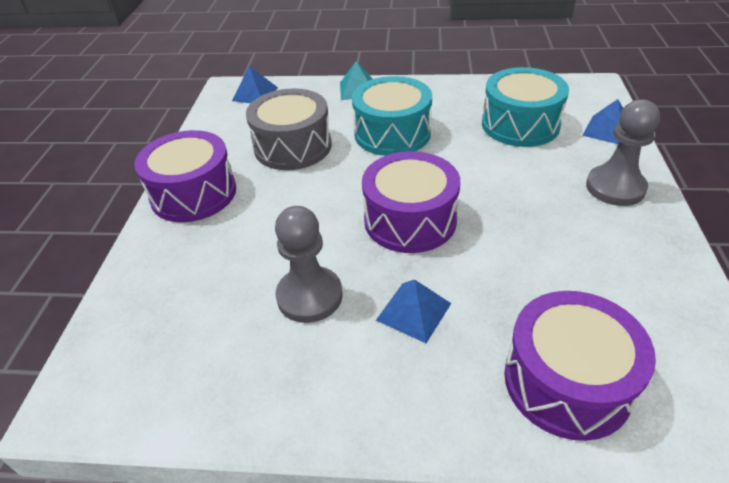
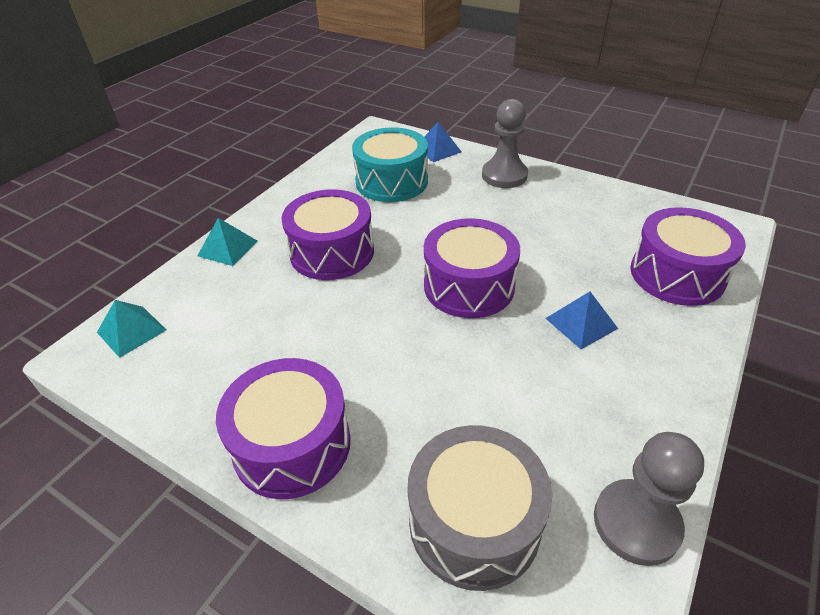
camera: 65 degrees left, 0 degrees up
blue pyramid [232,66,278,103] -> turquoise pyramid [97,300,166,358]
grey drum [246,88,332,170] -> grey drum moved to [407,425,552,591]
grey pawn [275,206,343,323] -> grey pawn moved to [594,432,704,566]
turquoise drum [352,76,432,156] -> purple drum [282,189,374,280]

